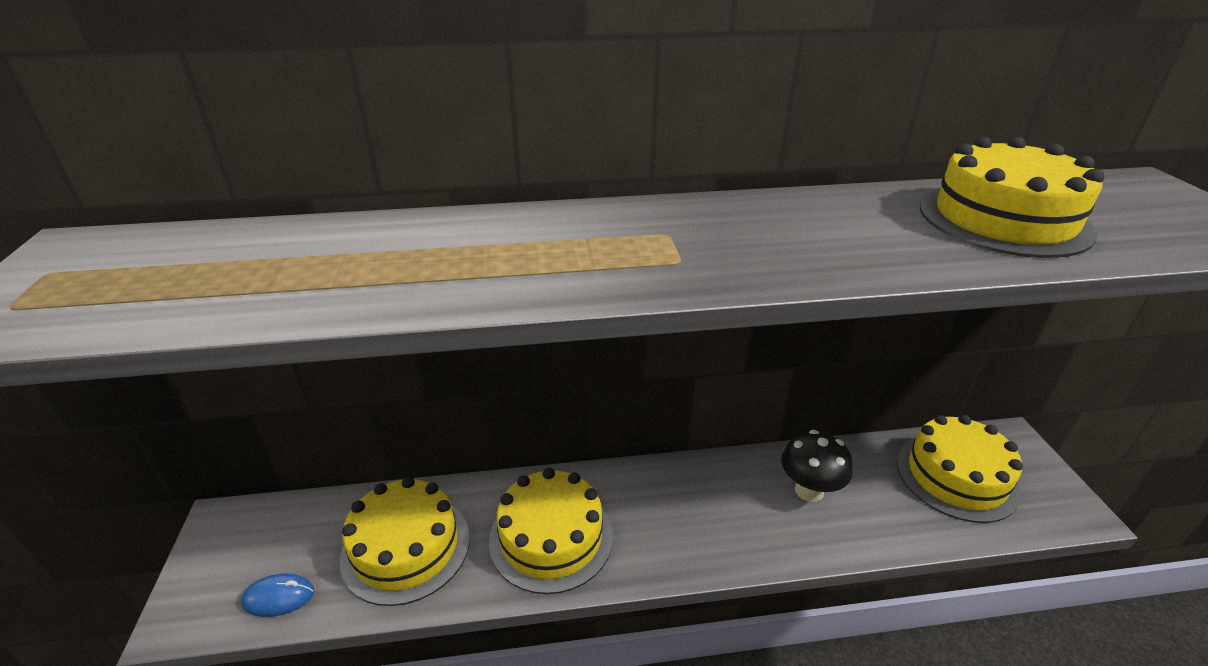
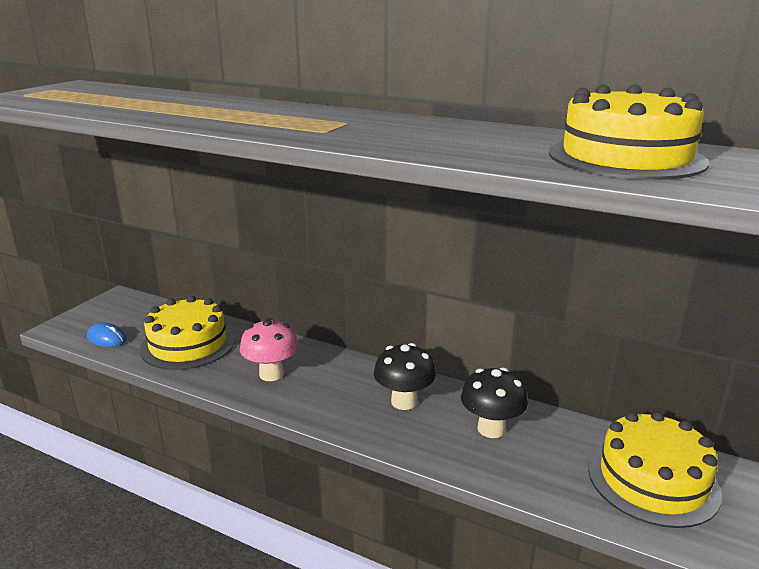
camera: 35 degrees right, 10 degrees down
yellow cake [489,468,613,594] -> pink mushroom [240,318,299,381]
none -> black mushroom [374,343,436,410]

